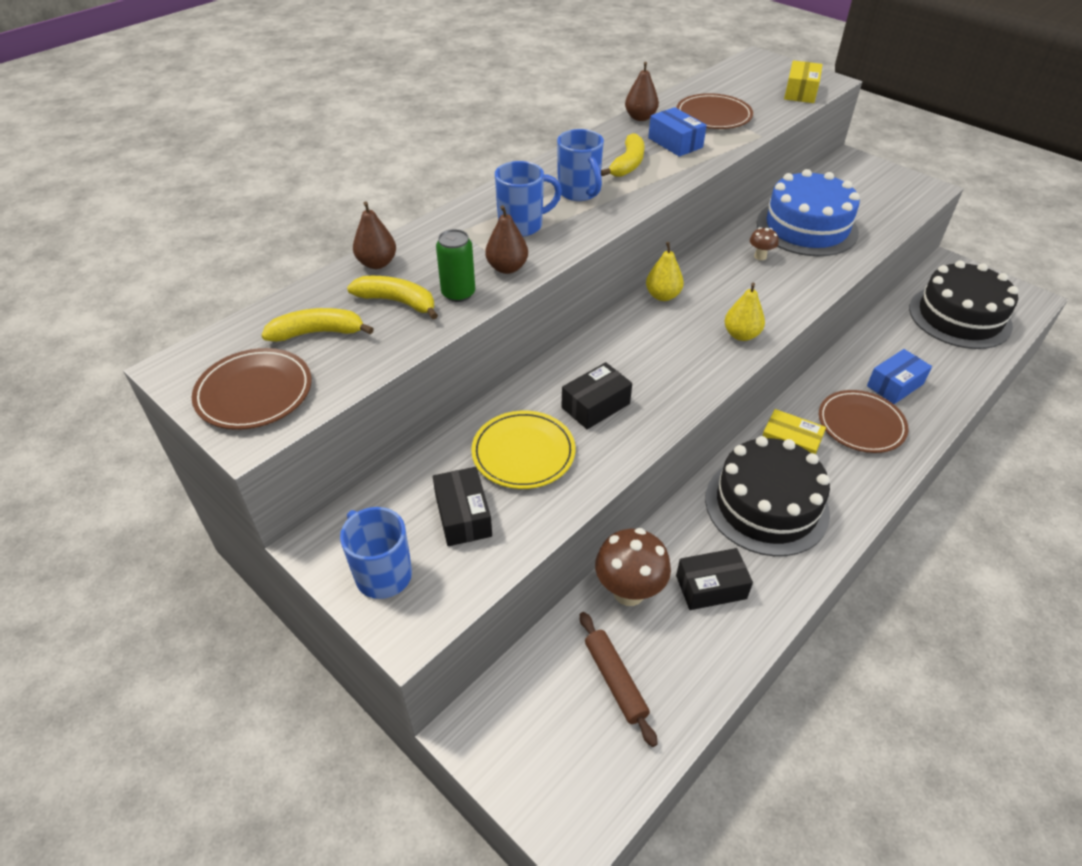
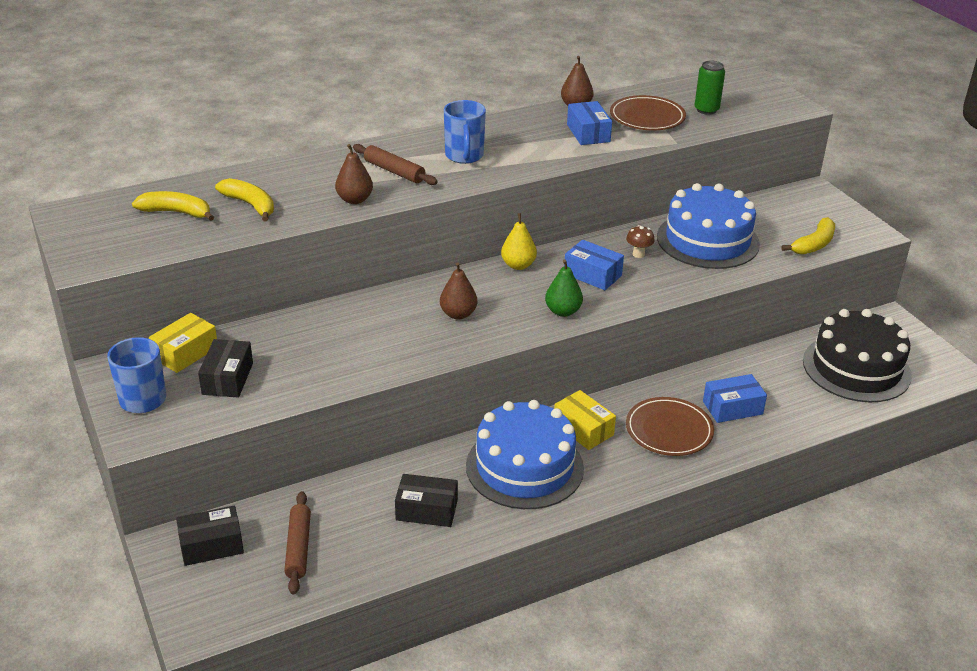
camera: 20 degrees right, 10 degrees down
brown plate [192,348,312,430] -> none
brown pear [353,201,396,269] -> brown pear moved to [440,262,477,320]
green can [436,229,475,302] -> green can moved to [695,61,725,115]
yellow plate [471,411,576,489] -> none
blue mug [495,161,562,237] -> brown rolling pin [353,144,438,185]
black box [561,362,632,429] -> black box moved to [176,505,244,566]
brown mushroom [595,528,671,606] -> none
yellow banana [601,133,645,177] -> yellow banana moved to [781,217,835,255]
black cake [705,436,830,556] -> blue cake [466,400,584,509]
yellow pear [724,283,765,341] -> green pear [545,260,583,317]
yellow box [784,60,823,103] -> yellow box moved to [149,313,217,373]
none -> blue box [564,240,624,290]

